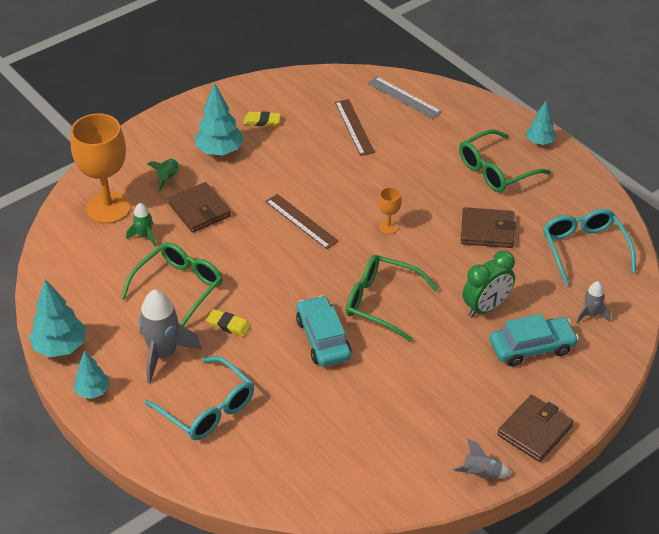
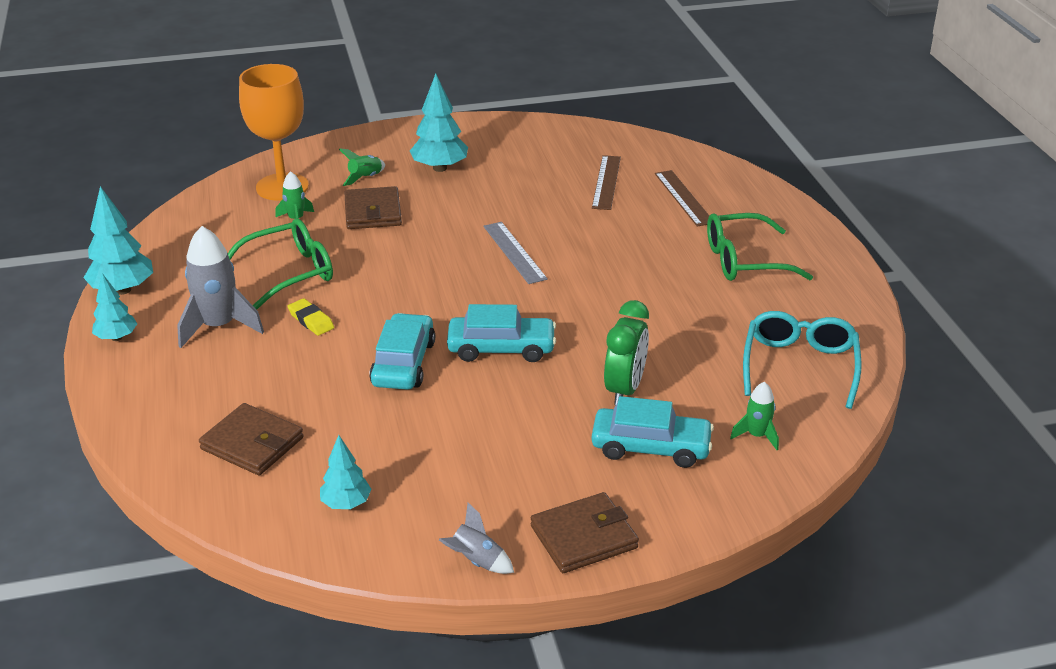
camera: 25 degrees right, 10 degrees down
turquoise glasses [144,356,254,440] -> none
yellow eraser [243,111,281,127] -> none
brown ruler [265,194,339,249] -> brown ruler moved to [655,170,709,227]
green glasses [346,255,439,342] -> turquoise car [447,304,556,362]
grey ruler [368,77,442,119] -> grey ruler moved to [484,222,548,284]
orange goblet [378,187,401,234] -> none
brown wallet [461,207,516,248] -> brown wallet moved to [199,403,303,475]
green clock [463,251,515,317] -> green clock turned 60 degrees counterclockwise [604,300,649,405]
turquoise tree [526,101,556,145] -> turquoise tree moved to [320,435,372,509]
grey rocket [576,281,610,323] -> green rocket [730,382,779,450]

